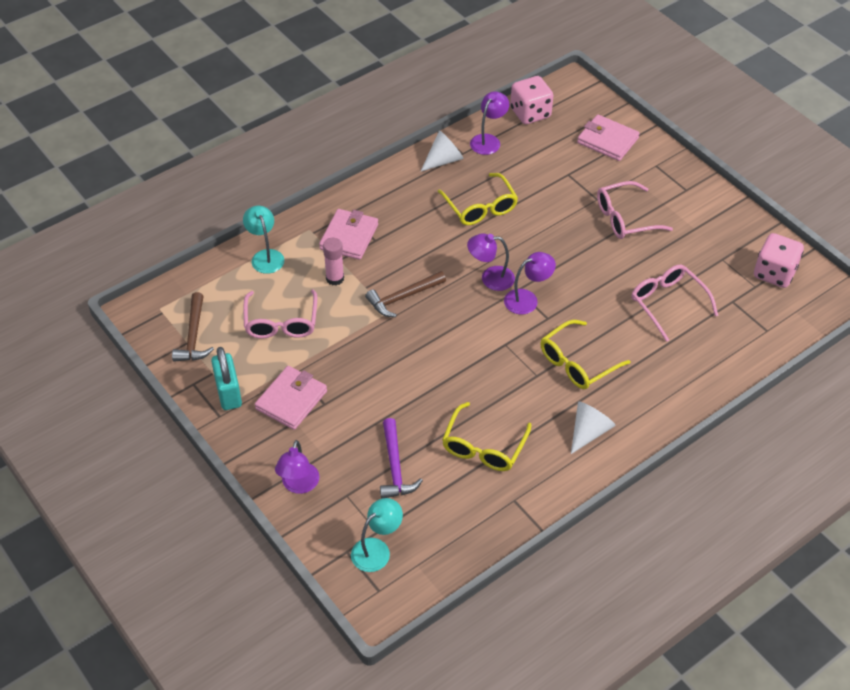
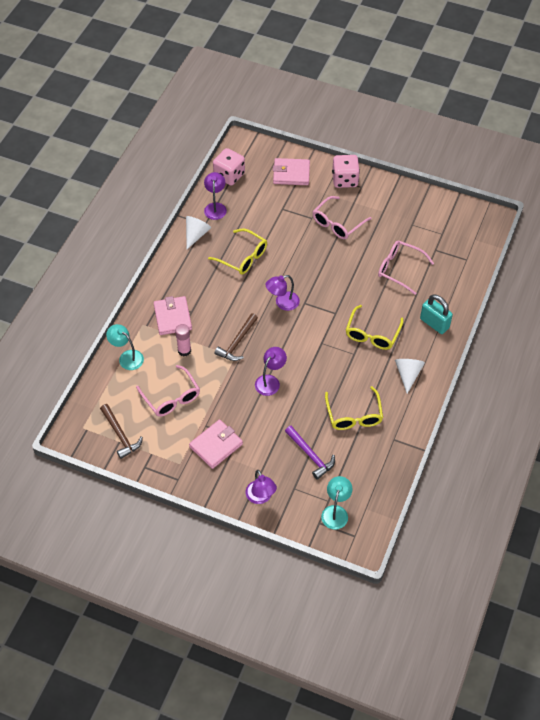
camera: 30 degrees left, 5 degrees up
turquoise padlock [211,347,242,410] -> turquoise padlock moved to [420,294,453,334]
pink wallet [255,366,327,430] -> pink wallet turned 45 degrees clockwise [189,420,243,469]
purple lamp [504,252,556,315] -> purple lamp moved to [255,347,287,396]
pink dice [754,233,804,288] -> pink dice moved to [332,155,360,188]

